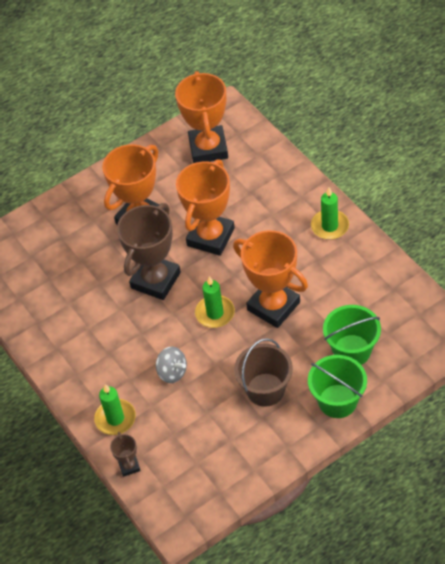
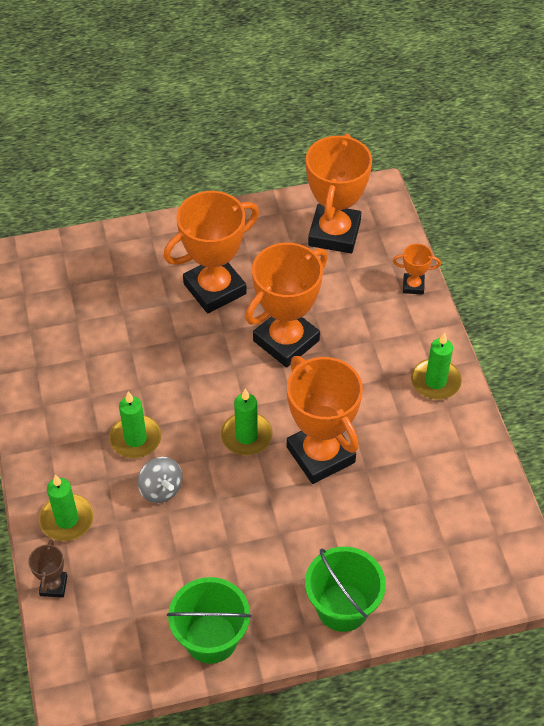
camera: 15 degrees right, 0 degrees up
brown trophy [117,203,181,300] -> none
brown bucket [234,338,293,407] -> none
green bucket [323,305,381,365] -> green bucket moved to [167,577,252,664]
none -> green candle [109,391,161,458]
none -> orange trophy [393,244,441,295]

